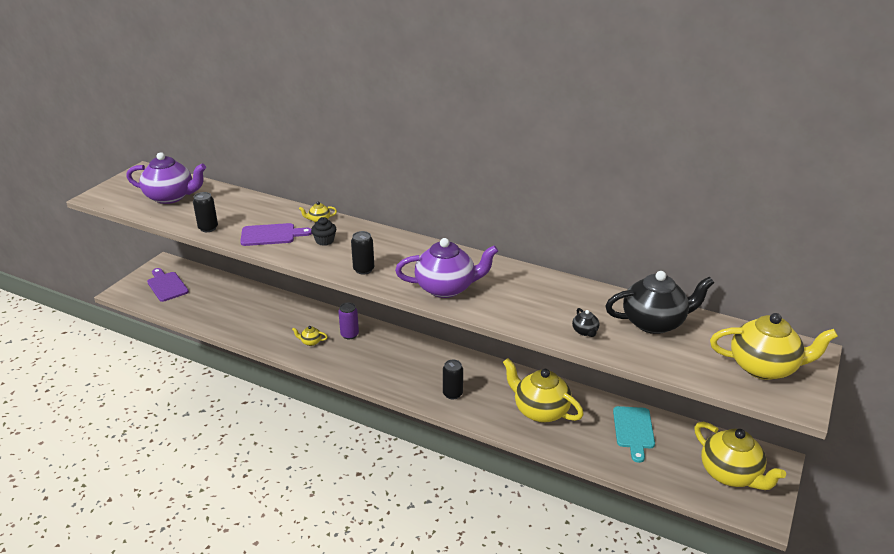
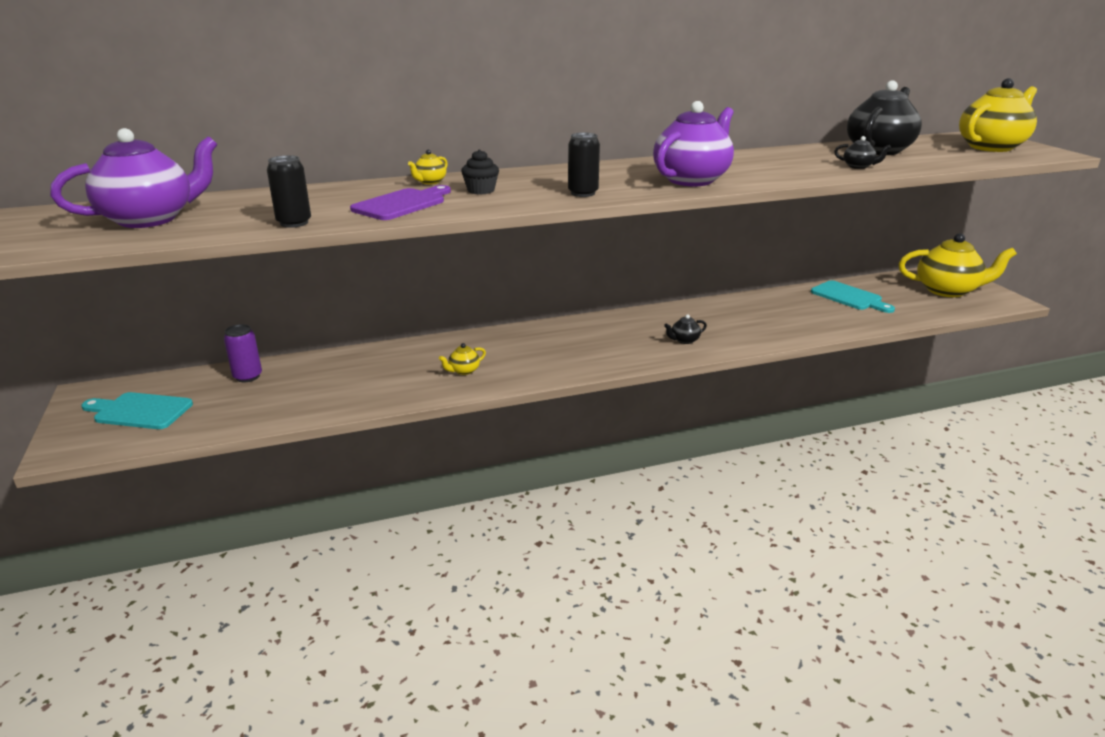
camera: 45 degrees left, 5 degrees down
purple cutting board [147,268,189,302] -> turquoise cutting board [81,392,193,429]
purple can [338,303,359,339] -> purple can moved to [224,324,262,382]
black can [443,360,463,400] -> black teapot [664,314,707,344]
yellow teapot [503,358,584,423] -> none

